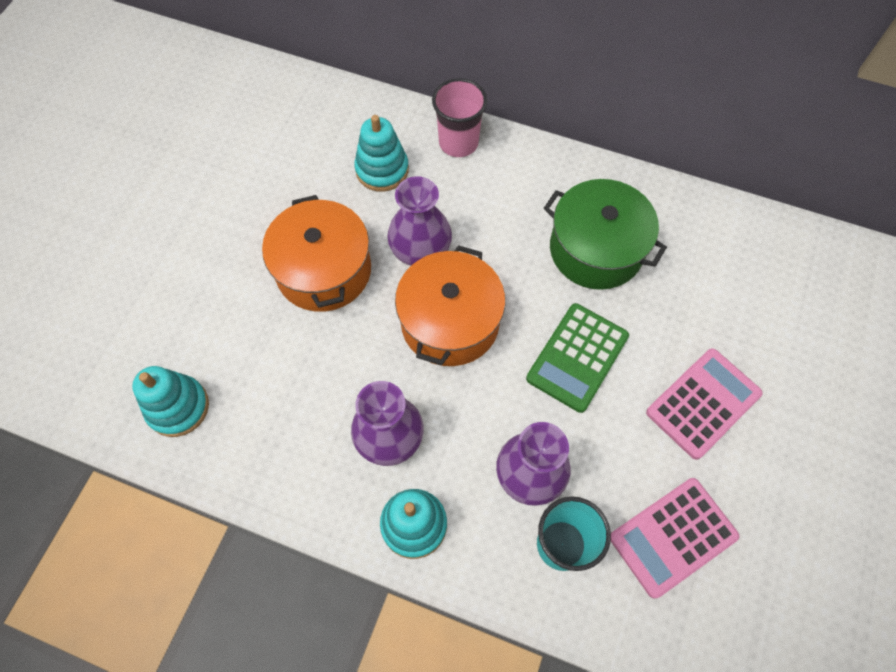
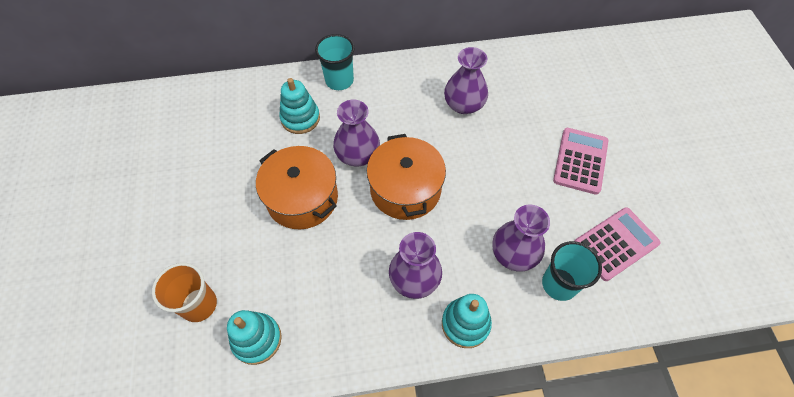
camera: 30 degrees left, 5 degrees down
pink cup [432,78,487,157] -> turquoise cup [315,34,355,90]
green calculator [526,303,629,413] -> none
green pot [544,179,667,290] -> purple vase [444,47,488,114]
pink calculator [611,478,739,599] -> pink calculator turned 150 degrees counterclockwise [574,207,661,281]
none -> orange cup [152,263,217,322]

